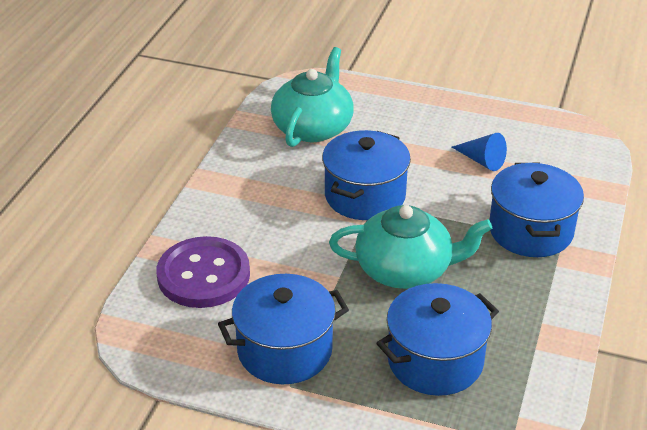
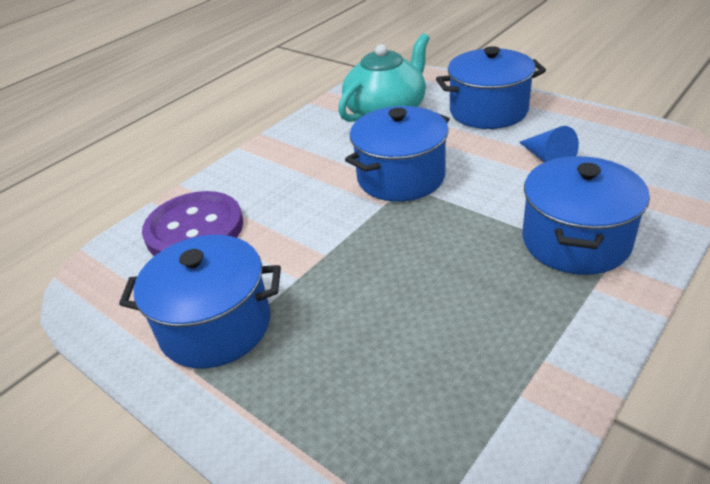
camera: 25 degrees right, 0 degrees up
turquoise teapot [329,205,492,289] -> none
blue pot [377,283,499,396] -> blue pot moved to [436,46,546,129]

